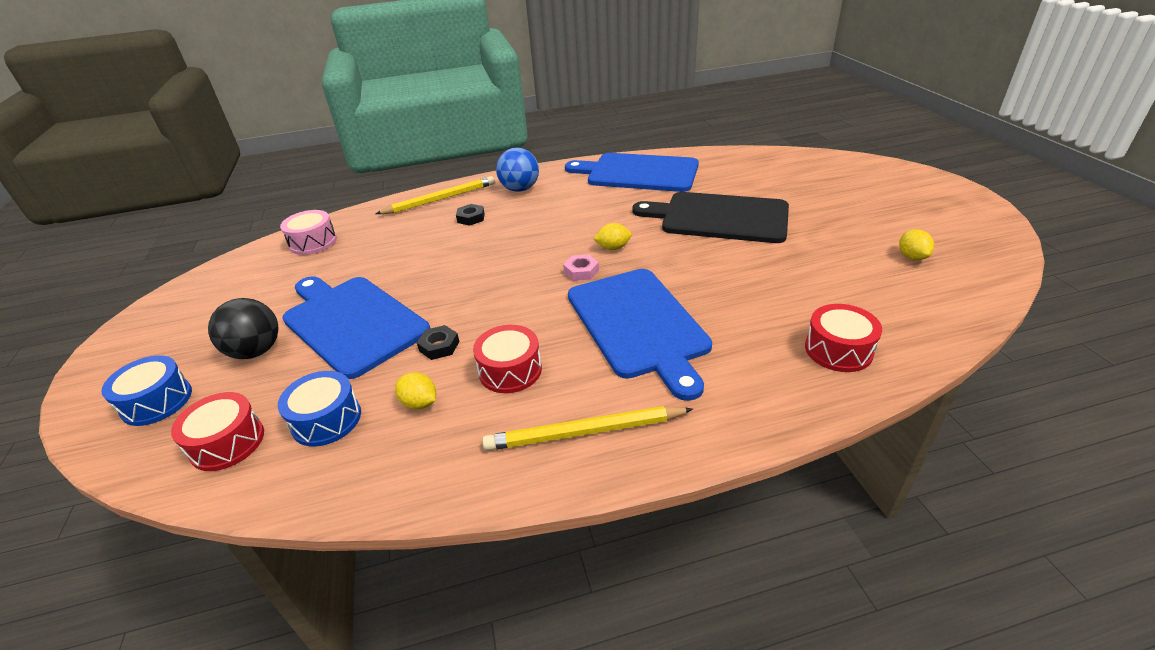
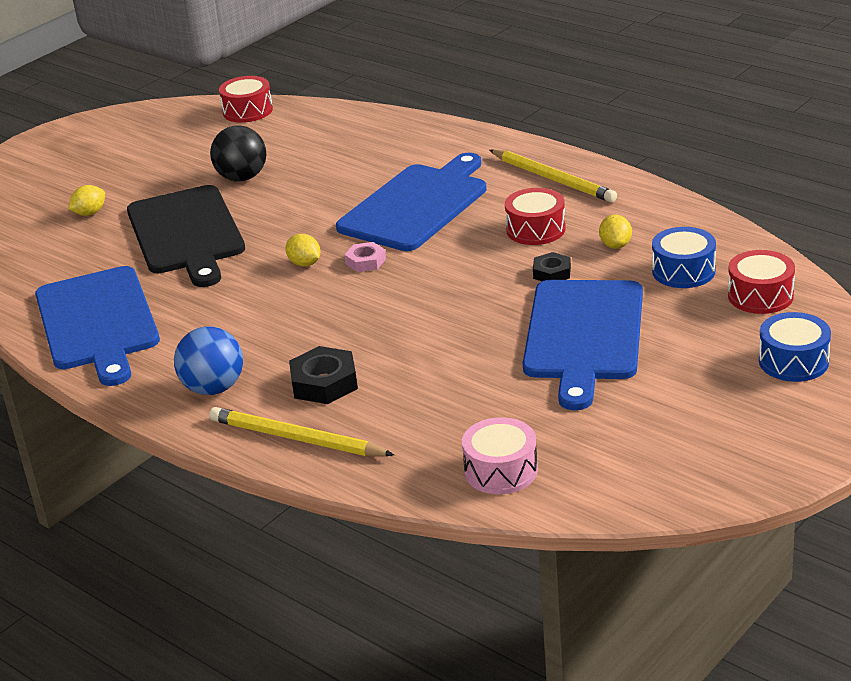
camera: 125 degrees left, 5 degrees down
black ball [208,298,278,359] -> black ball moved to [210,125,266,182]
black nut [456,204,485,226] -> black nut [289,346,358,404], size x1.61
red drum [805,304,882,372] -> red drum moved to [219,76,273,123]
yellow lemon [899,229,934,260] -> yellow lemon moved to [68,185,105,216]

